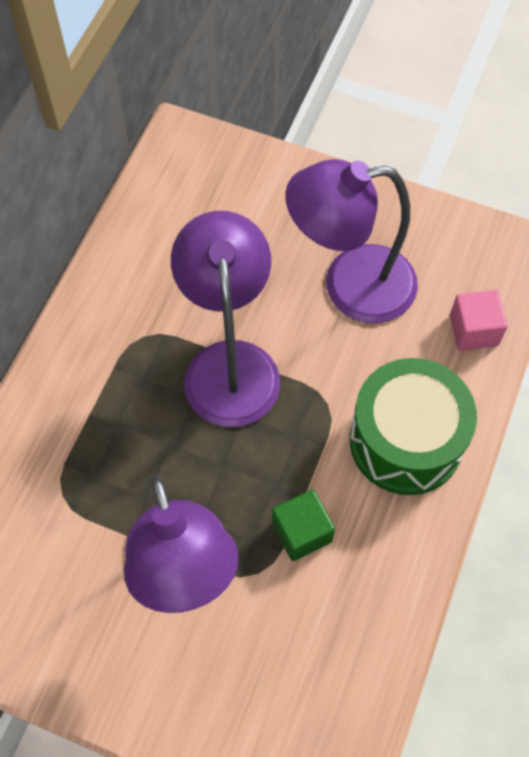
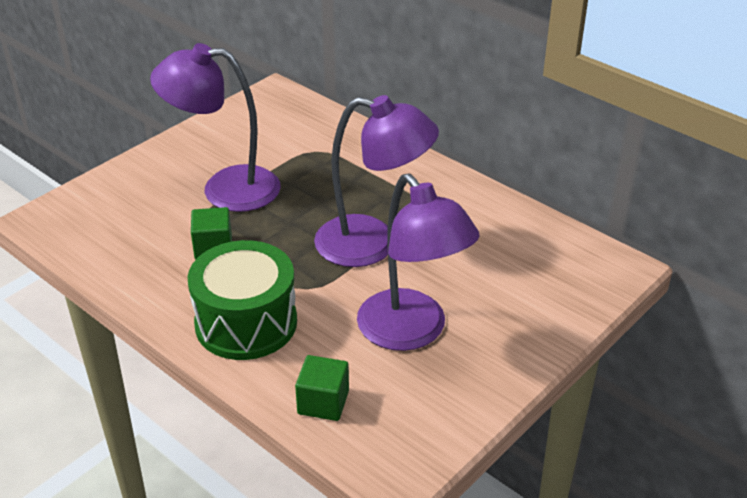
camera: 110 degrees right, 25 degrees down
purple lamp [285,159,418,323] -> purple lamp turned 135 degrees clockwise [357,174,479,351]
pink cube [450,290,508,351] -> green cube [295,355,349,421]

